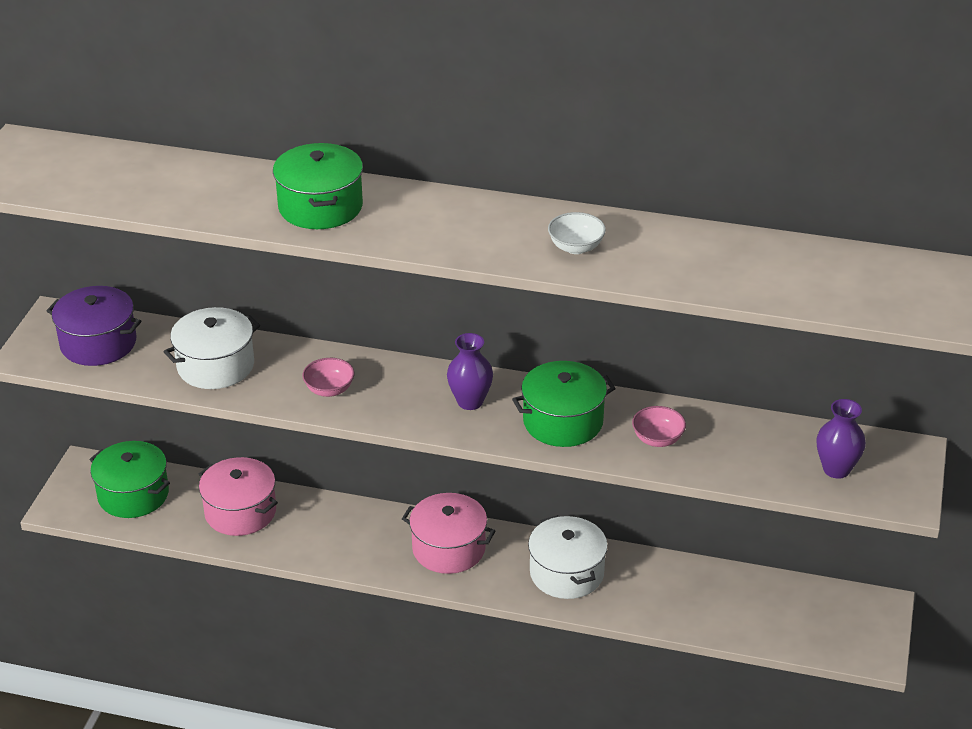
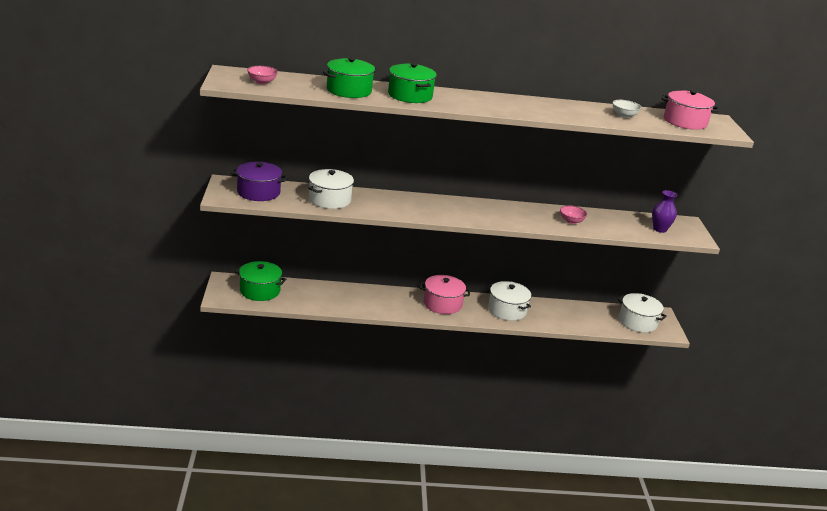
camera: 20 degrees left, 10 degrees down
pink pot [199,457,278,536] -> pink pot moved to [662,90,719,130]
pink bowl [302,358,354,397] -> pink bowl moved to [247,66,278,84]
purple vase [447,333,493,410] -> none
green pot [512,361,616,447] -> green pot moved to [323,57,378,98]
white bowl [548,212,606,254] -> white bowl moved to [612,100,642,118]
none -> white pot [618,293,667,333]

